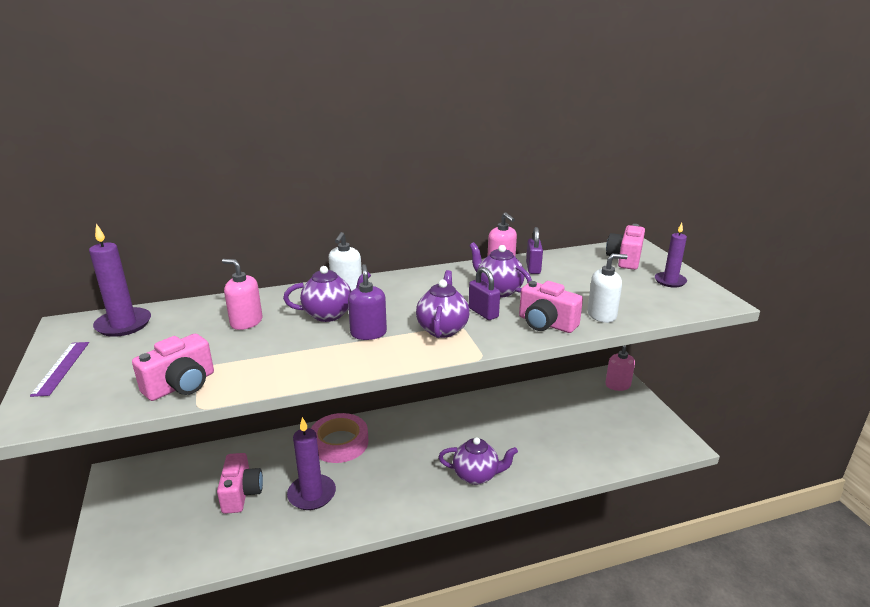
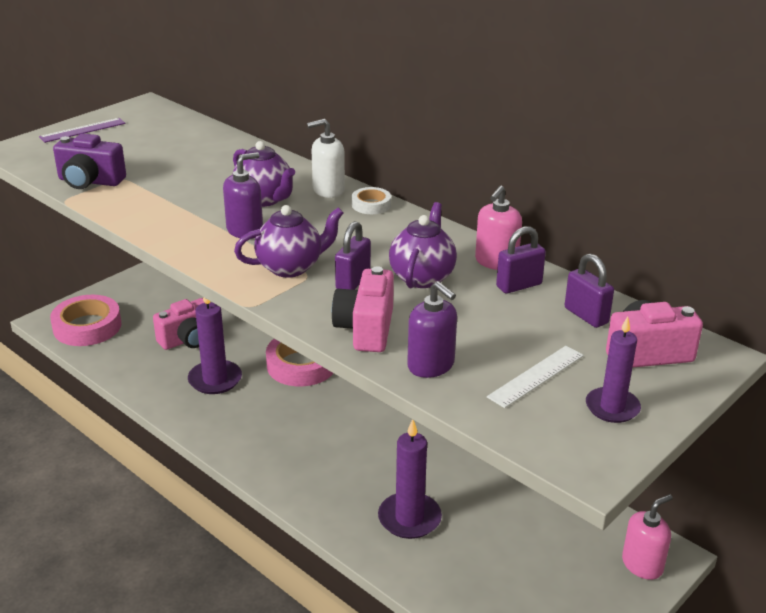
camera: 60 degrees right, 5 degrees up
purple candle [89,223,151,337] -> purple candle moved to [378,419,442,539]
pink camera [132,334,214,401] -> purple camera [53,133,126,189]
pink soap dispenser [222,259,262,330] -> none
purple teapot [438,437,518,485] -> none
white soap dispenser [587,254,628,323] -> purple soap dispenser [407,281,457,378]
none -> pink tape [50,295,122,346]
none -> white tape [352,187,391,214]
none -> white ruler [487,346,584,408]
none -> purple padlock [565,254,614,328]

